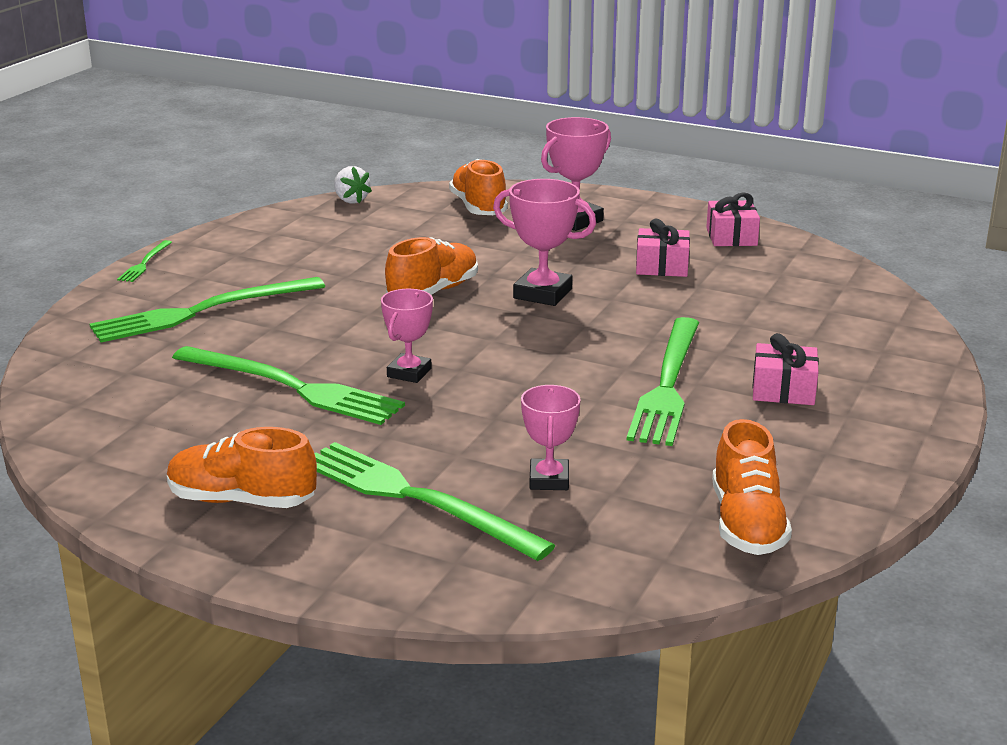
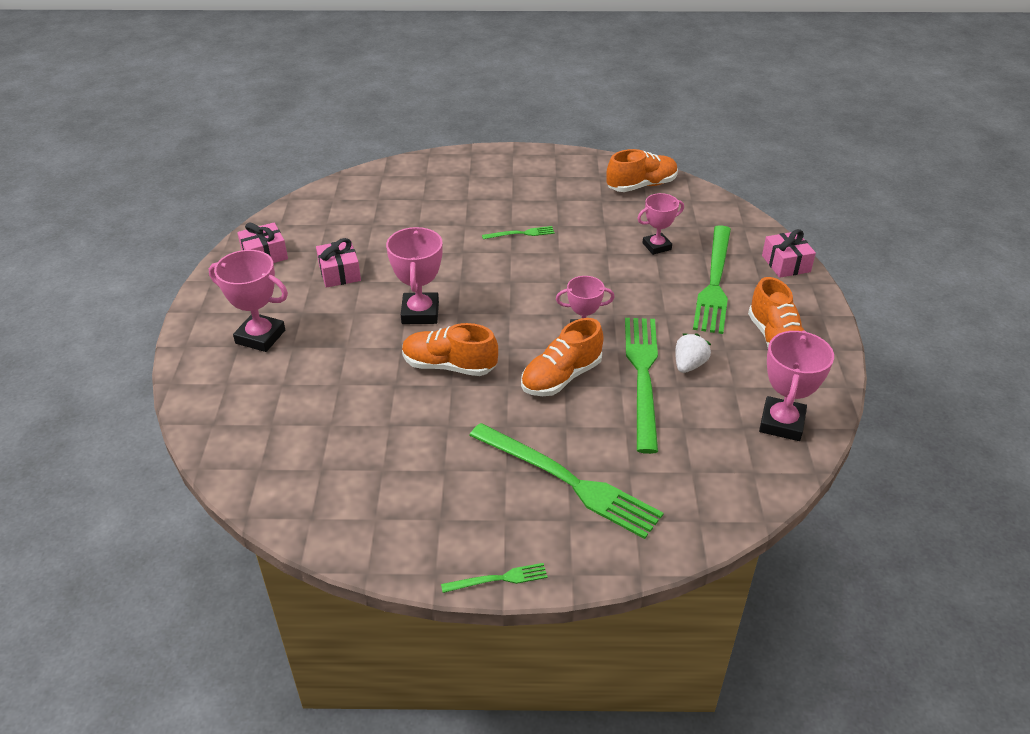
camera: 115 degrees left, 15 degrees up
white strawberry [334,166,372,204] -> white strawberry moved to [675,333,711,373]
orange shoe [449,159,508,215] -> orange shoe moved to [521,318,604,396]
green fork [627,317,699,446] -> green fork [482,226,555,239], size x0.45
pink gift [752,333,819,405] -> pink gift moved to [762,229,816,278]
none -> pink trophy [759,330,834,441]

